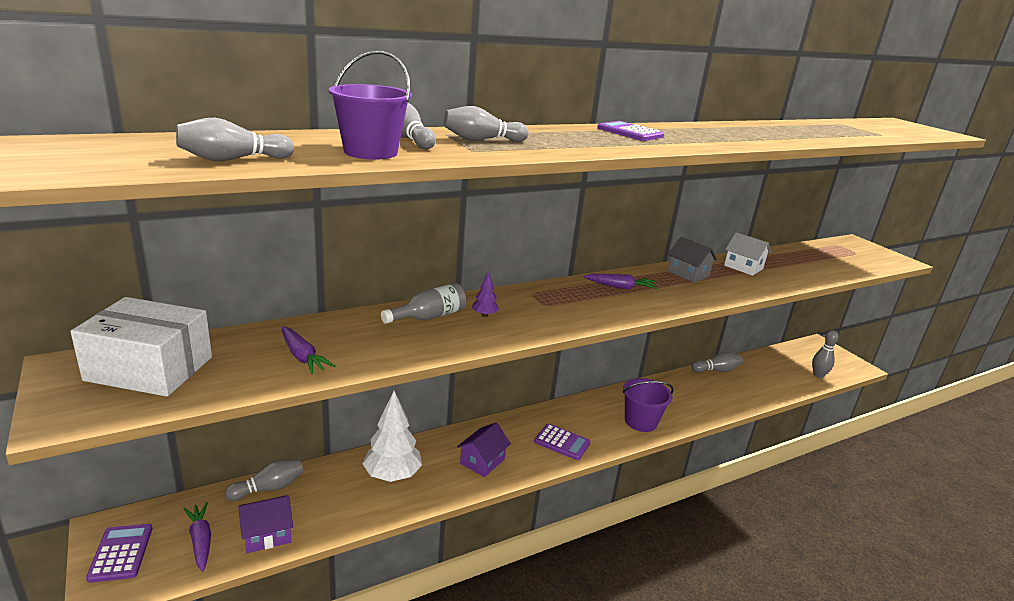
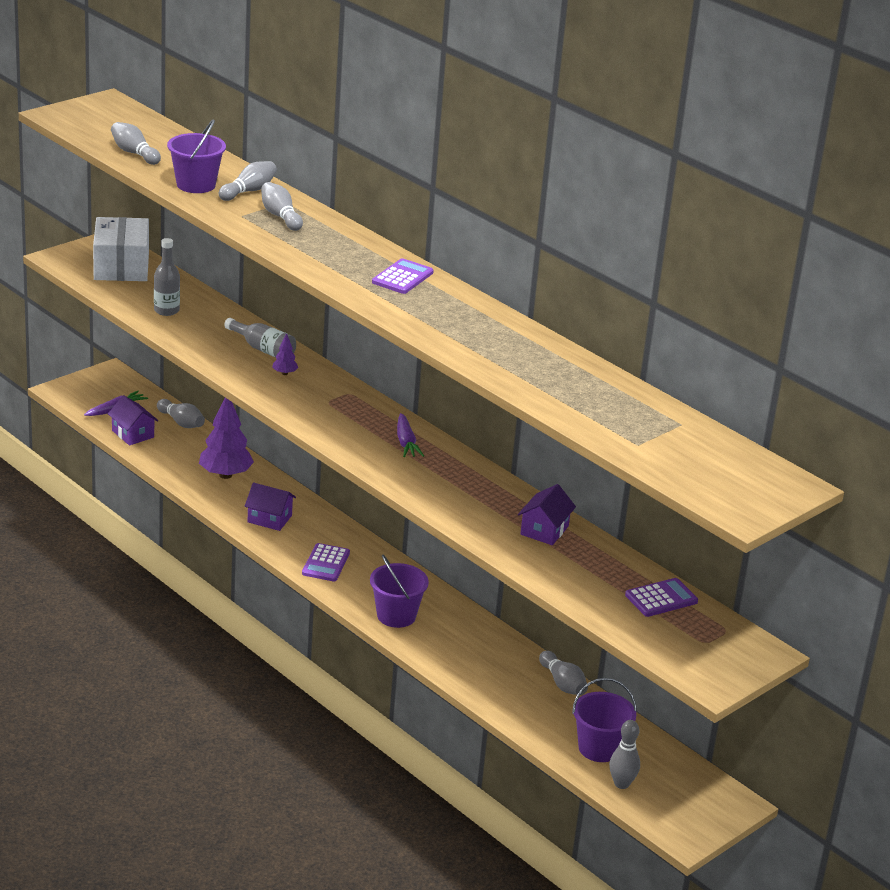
camera: 75 degrees right, 5 degrees up
purple calculator [86,524,153,583] -> purple calculator moved to [625,578,698,617]
purple carrot [282,326,335,374] -> grey bottle [154,238,180,316]
white tree [362,391,422,482] -> purple tree [199,398,254,479]
grey house [668,237,717,283] -> none
white house [724,232,771,276] -> purple house [518,484,576,545]
none -> purple bucket [572,678,637,762]

